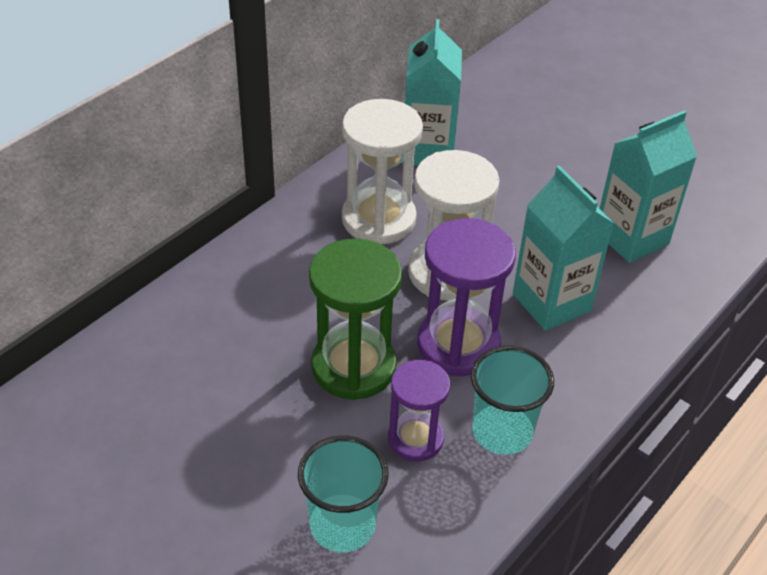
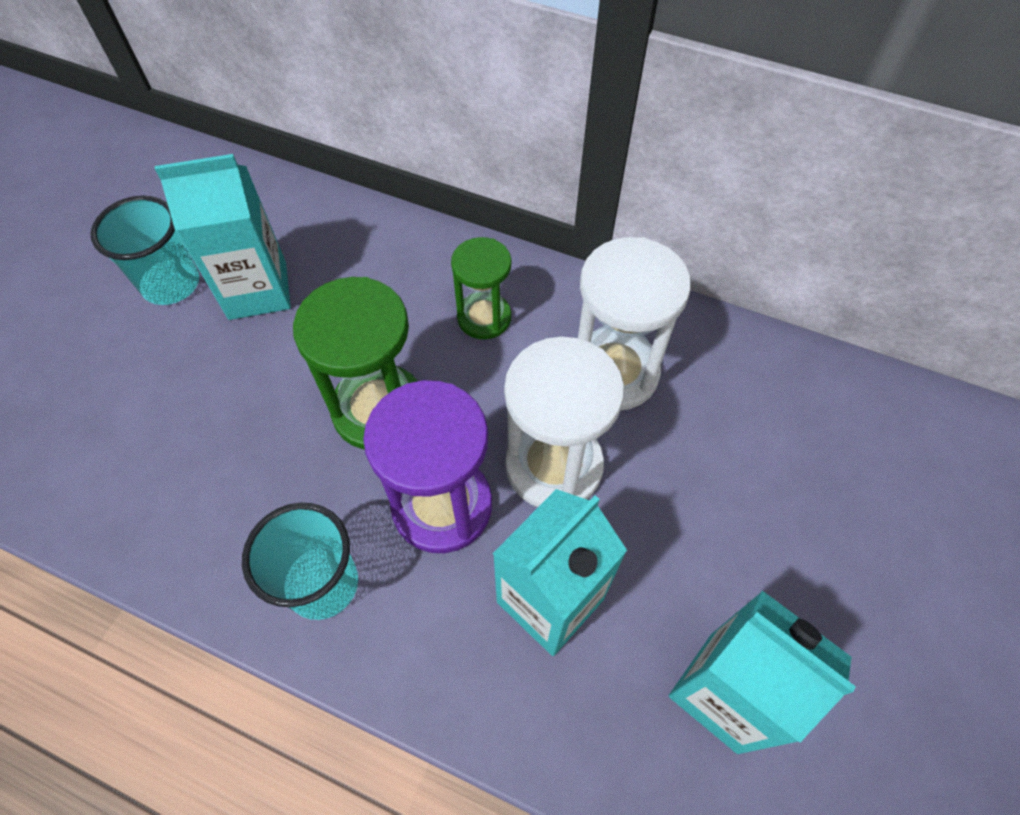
camera: 75 degrees right, 15 degrees up
turquoise cup [298,435,389,552] -> turquoise cup moved to [90,196,199,305]
purple hourglass [388,360,450,461] -> none
turquoise carton [402,19,462,166] -> turquoise carton moved to [155,154,291,320]
none -> green hourglass [451,237,511,339]

